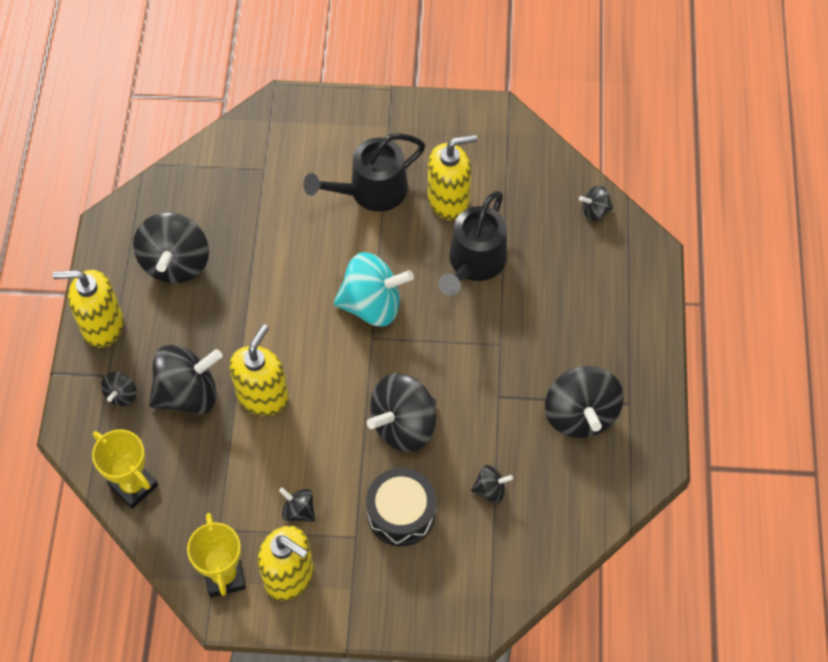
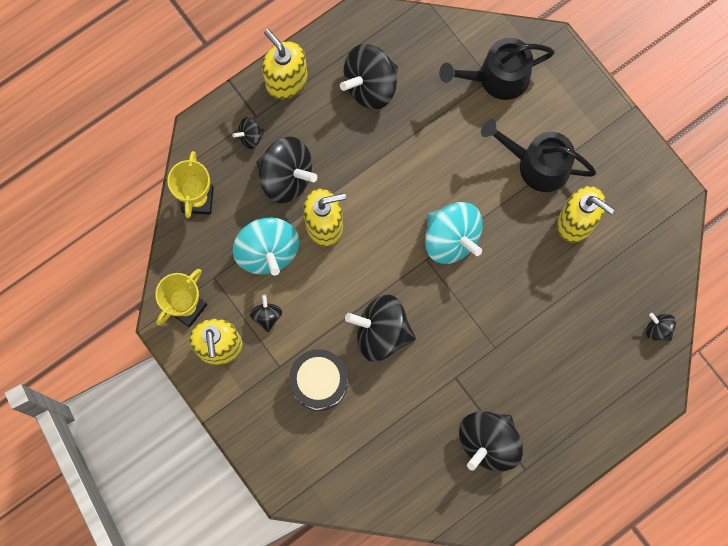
camera: 50 degrees right, 15 degrees up
black watering can [438,191,507,296] -> black watering can moved to [439,38,555,100]
black spinning top [471,465,513,503] -> none
none -> turquoise spinning top [233,218,300,276]

